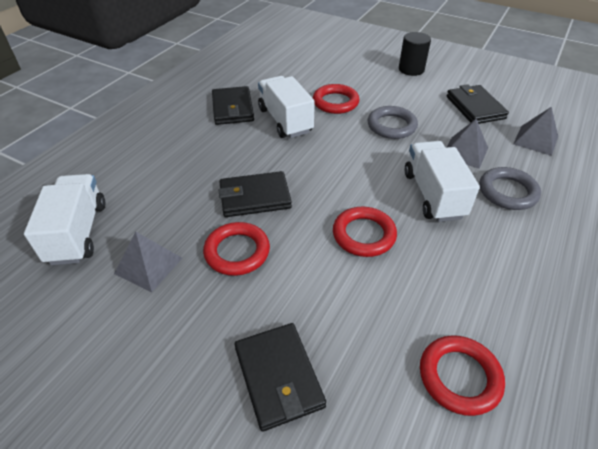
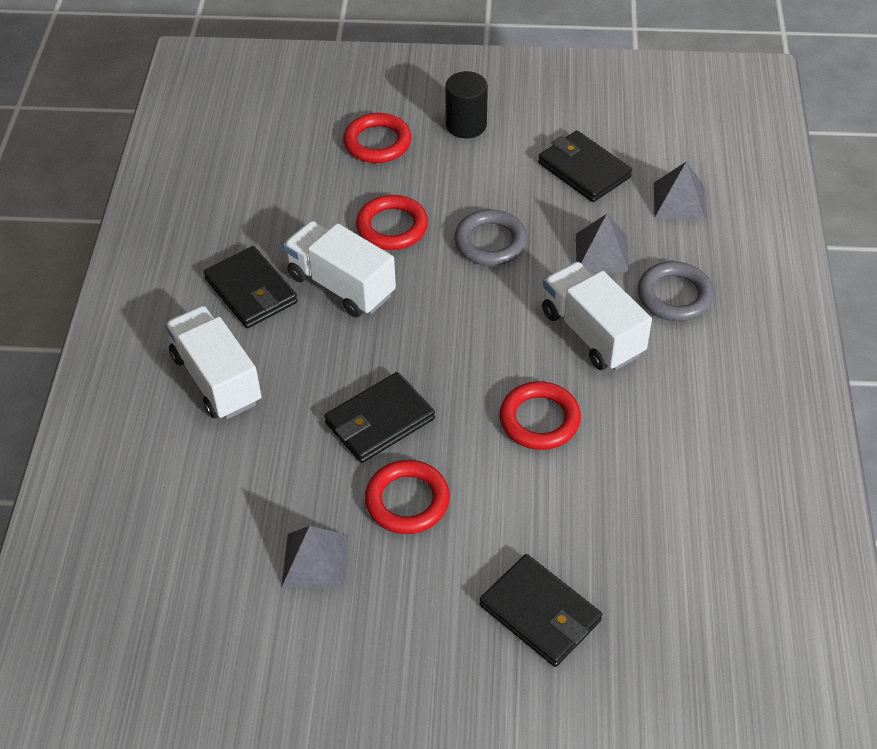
camera: 25 degrees left, 5 degrees up
white truck [24,174,105,265] -> white truck moved to [165,306,262,419]
red ring [420,335,505,416] -> red ring moved to [343,113,411,163]

